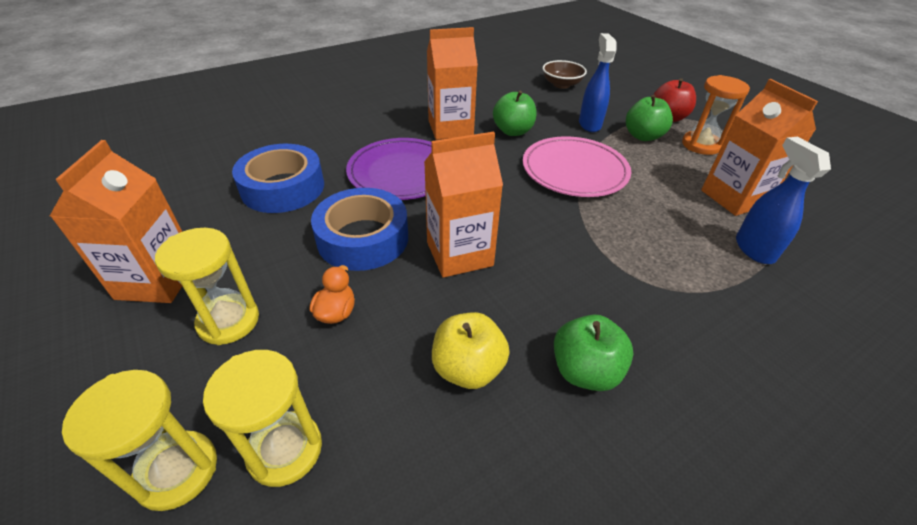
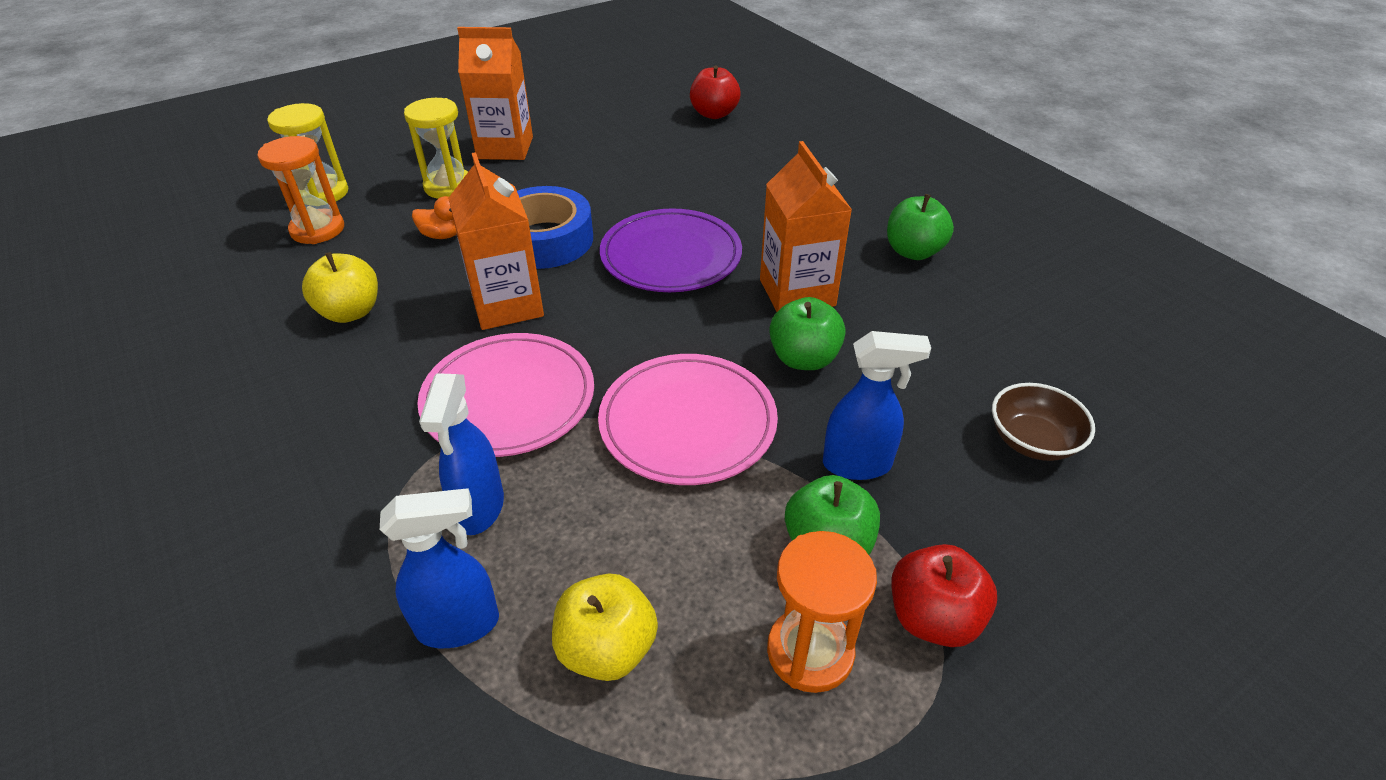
camera: 90 degrees right, 0 degrees up
yellow hourglass [203,350,322,487] -> orange hourglass [258,136,344,244]
blue tape [232,144,324,213] -> none
green apple [554,315,634,391] -> green apple moved to [887,194,954,260]
orange carton [701,79,818,216] -> yellow apple [552,573,658,681]
none -> pink plate [417,333,594,457]
none -> blue spray bottle [419,373,504,535]
none -> red apple [690,65,740,119]

